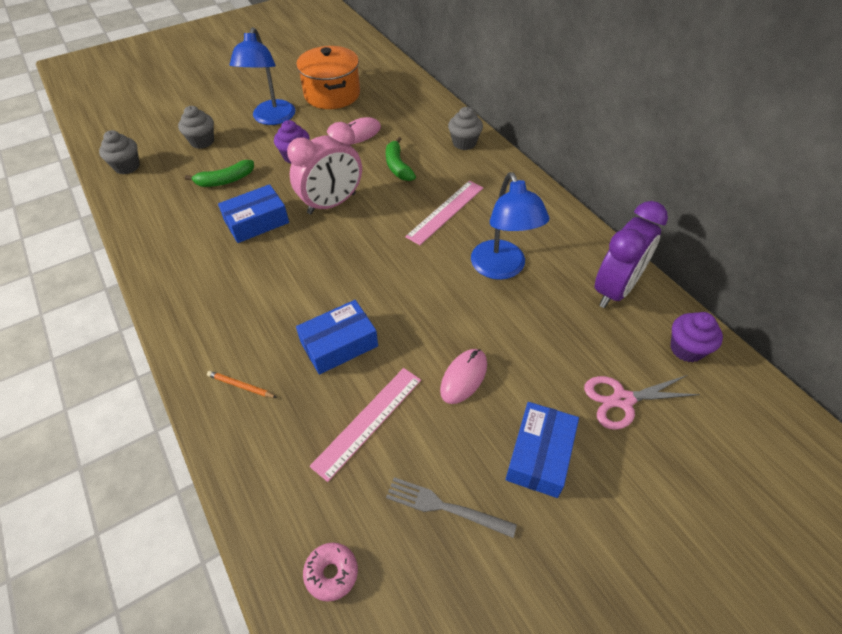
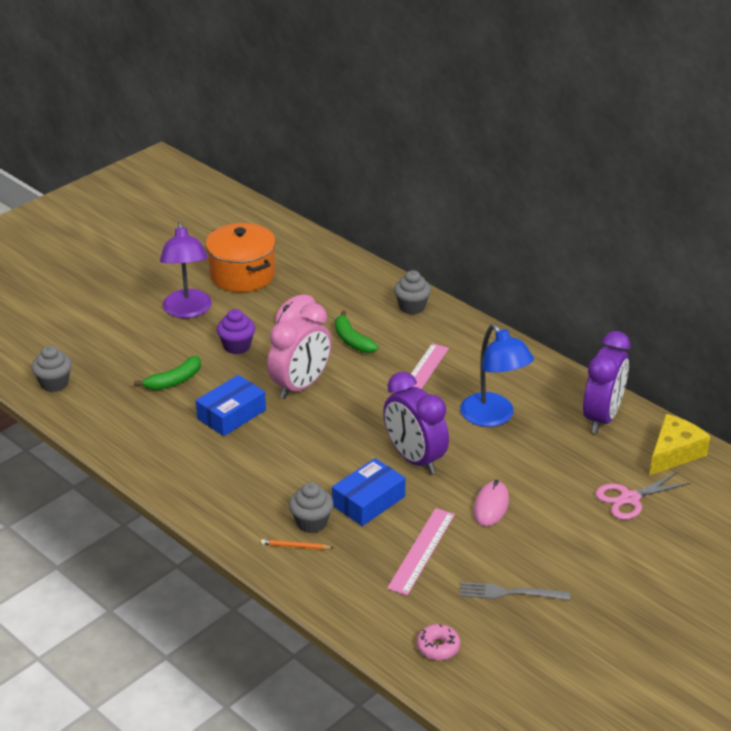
camera: 15 degrees left, 15 degrees down
grey cupcake [178,106,214,149] -> grey cupcake moved to [289,482,334,533]
blue lamp [230,27,295,125] -> purple lamp [160,222,212,318]
blue box [505,402,579,498] -> none
purple cupcake [670,312,723,362] -> yellow cheese [649,414,711,475]
none -> purple clock [383,372,449,474]

